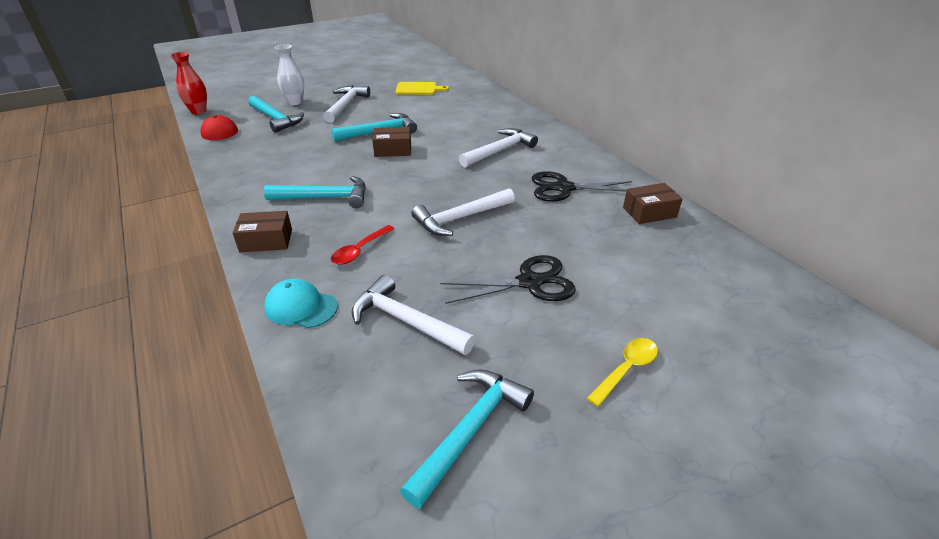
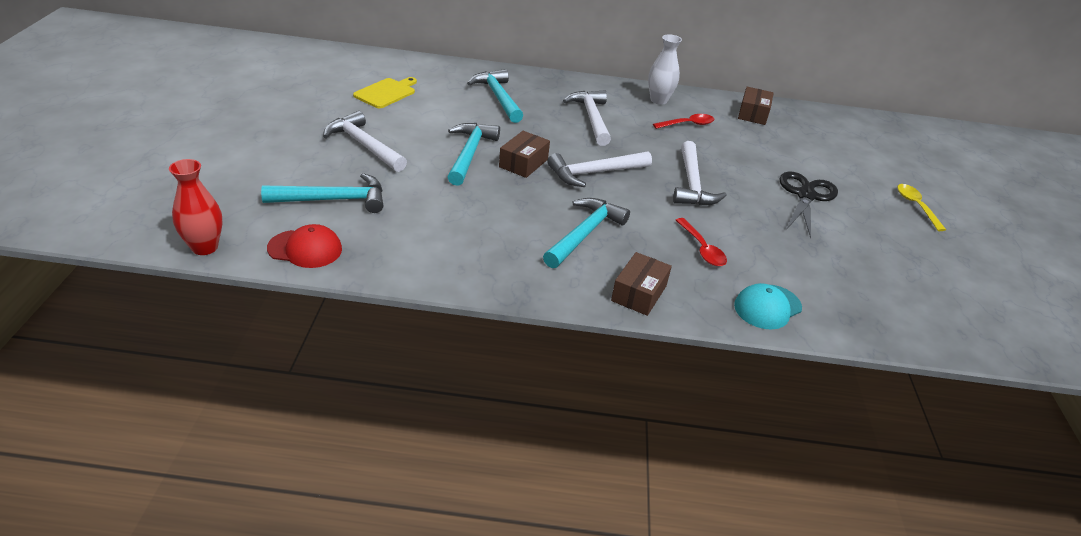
camera: 60 degrees left, 0 degrees up
white vase [275,44,305,105] -> white vase moved to [648,34,682,105]
white hammer [352,275,475,355] -> white hammer moved to [547,151,652,187]
turquoise hammer [400,369,534,509] -> turquoise hammer moved to [467,69,523,123]
black scissors [532,171,632,202] -> red spoon [653,114,714,129]

